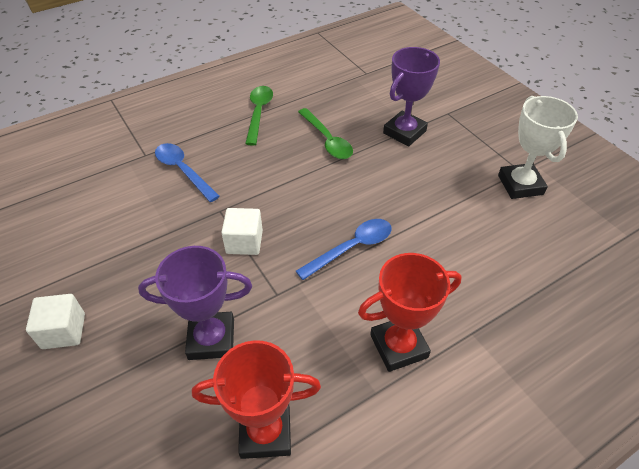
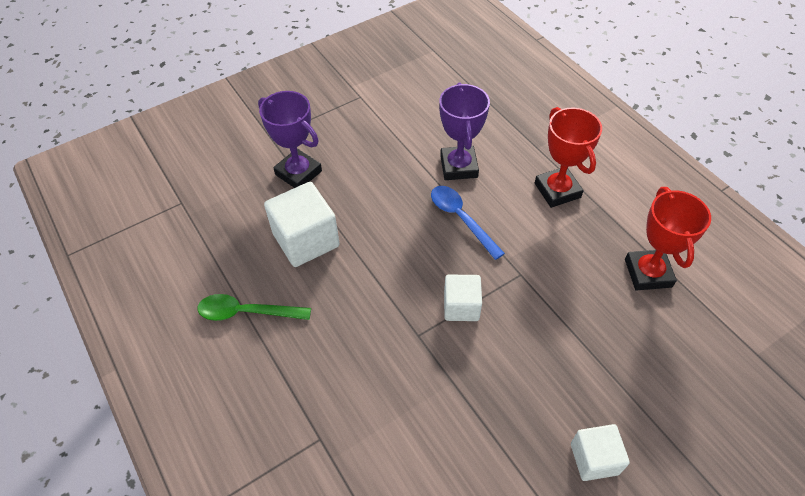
camera: 90 degrees left, 5 degrees up
purple trophy [138,246,252,360] -> purple trophy moved to [439,83,490,180]
blue spoon [155,143,220,202] -> none
green spoon [298,108,353,159] -> white cube [264,182,340,267]
white trophy [498,96,578,199] -> none

